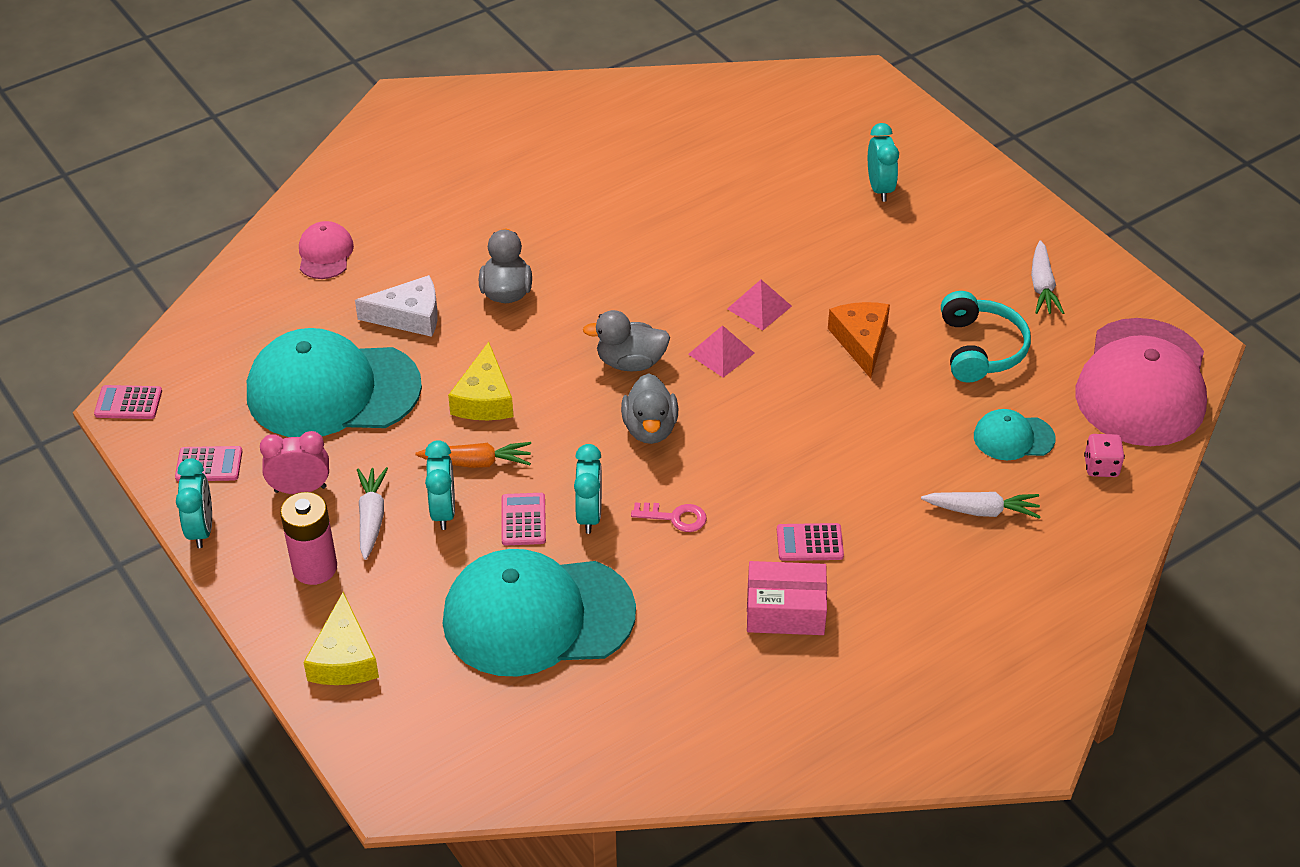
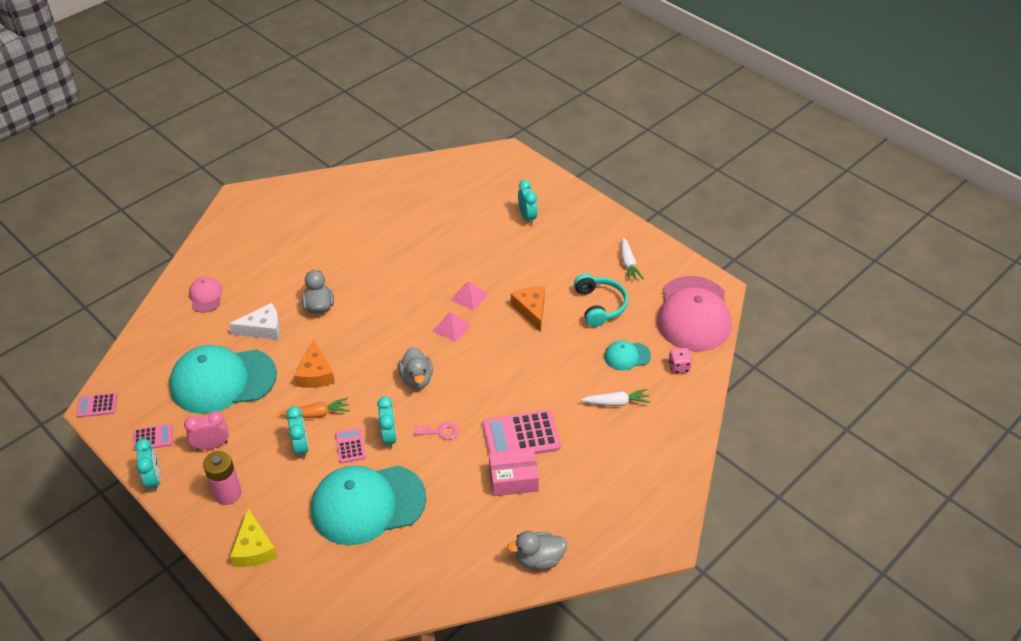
camera: 10 degrees left, 0 degrees up
white carrot [357,467,388,560] -> none
yellow cheese [448,342,513,420] -> orange cheese [294,339,335,388]
grey duck [583,310,670,371] -> grey duck moved to [507,531,567,570]
pink calculator [777,523,844,561] -> pink calculator [483,410,561,454], size x1.88

